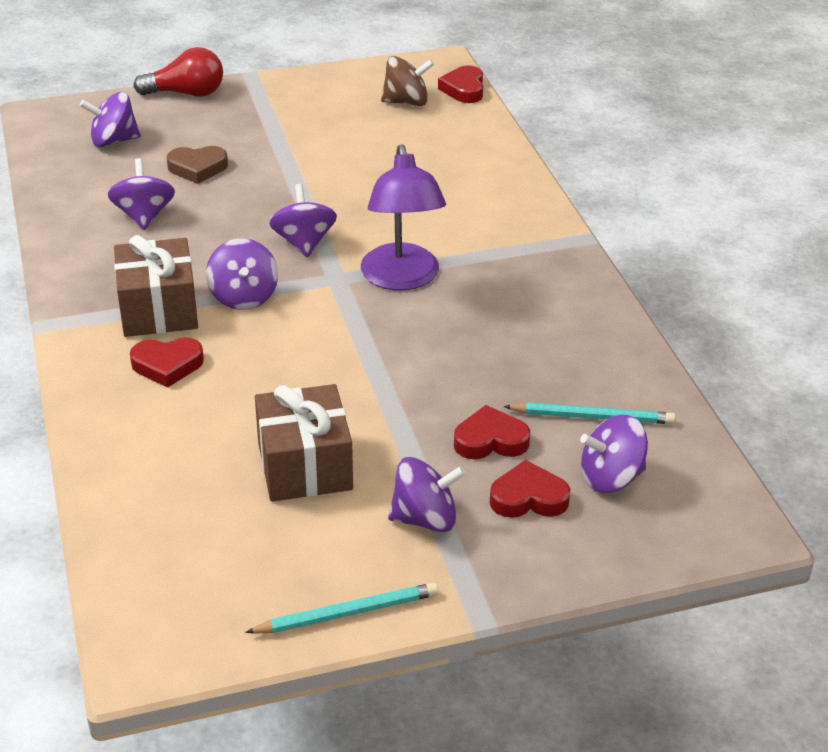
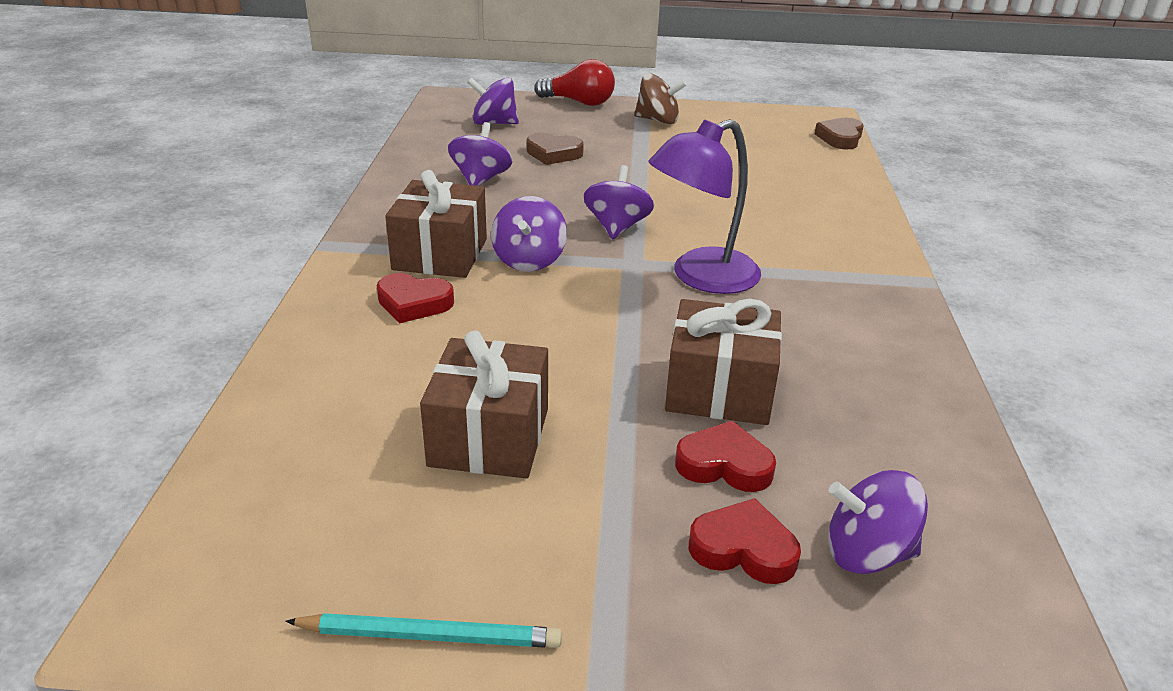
camera: 20 degrees right, 5 degrees down
purple lamp [361,144,446,290] -> purple lamp turned 45 degrees clockwise [648,119,761,294]
brown spinning top [381,56,434,106] -> brown spinning top moved to [634,73,687,124]
purple spinning top [388,457,466,532] -> none
red heart [438,65,483,103] -> brown heart [815,118,863,149]
turquoise pencil [503,402,675,424] -> none
none -> brown gift [665,299,782,425]

